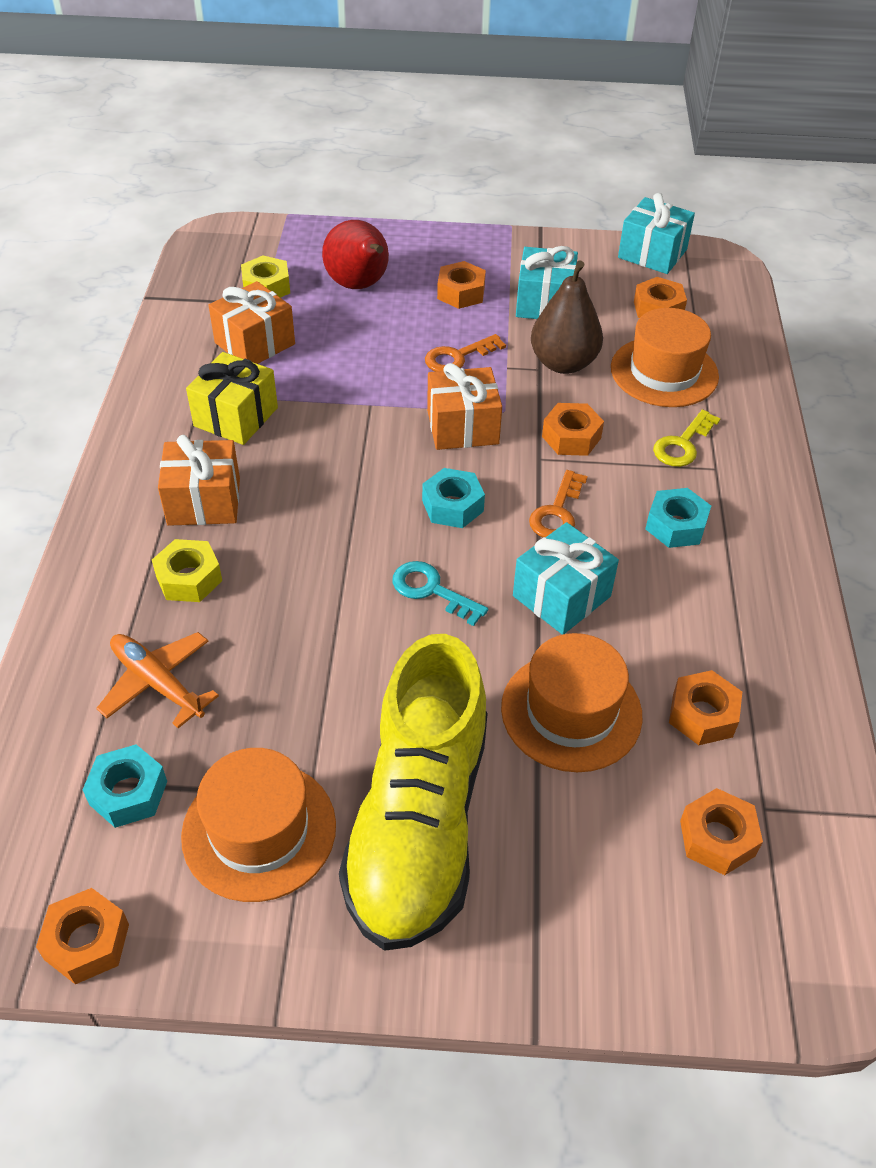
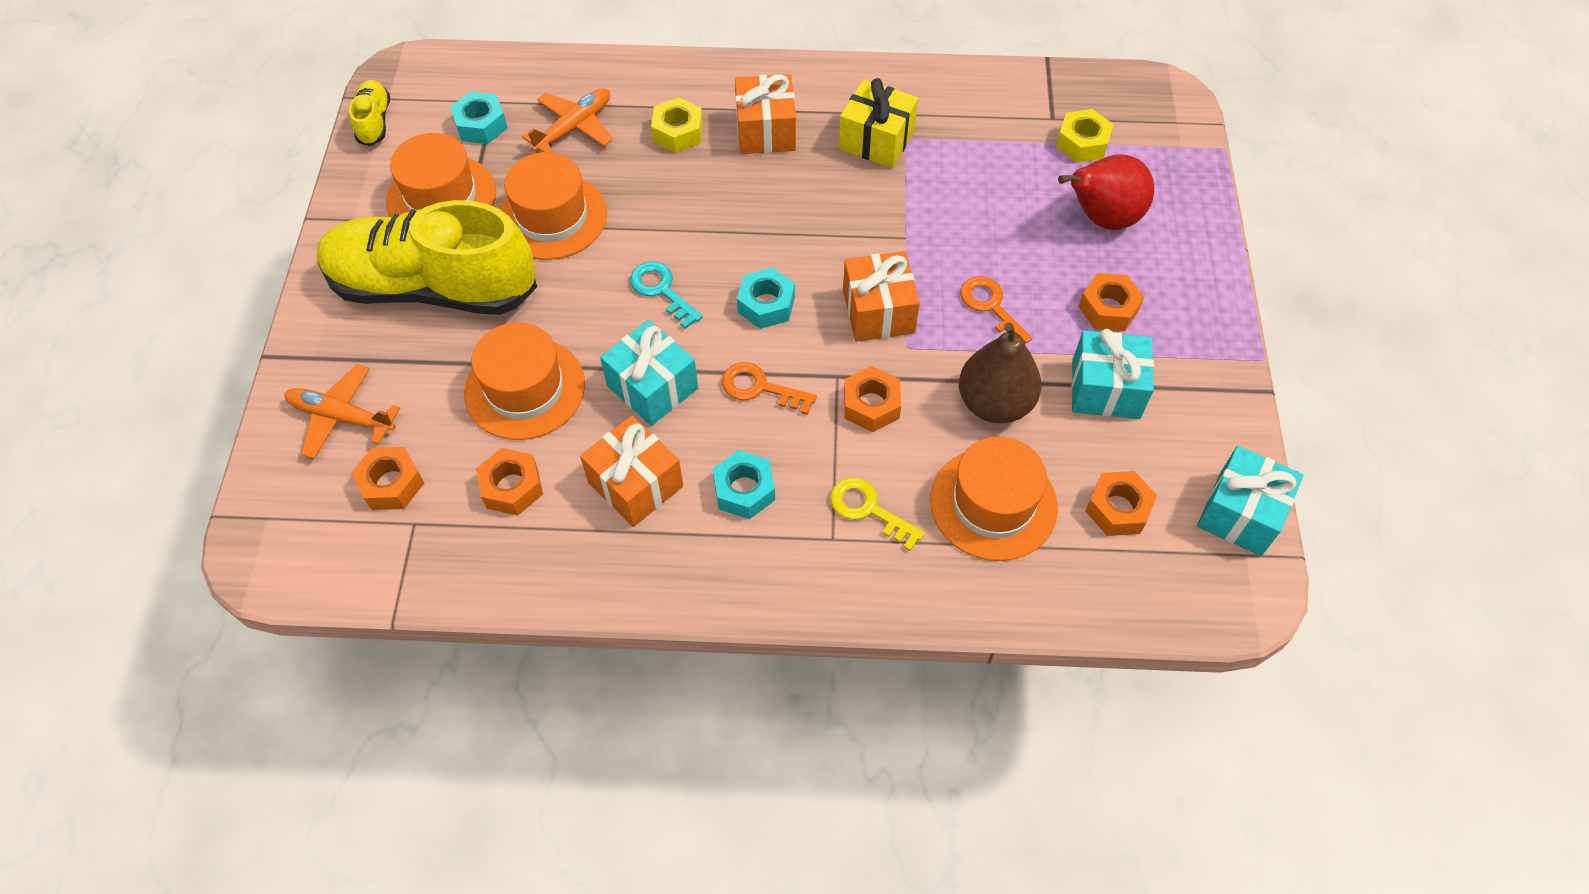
camera: 90 degrees right, 10 degrees up
orange nut [36,888,129,984] -> yellow shoe [349,80,390,146]
orange gift [208,281,295,364] -> orange gift moved to [580,416,683,527]
turquoise key [392,561,488,626] -> turquoise key turned 75 degrees counterclockwise [630,261,703,329]
none -> orange plane [284,364,400,459]
none -> orange hat [499,152,607,260]

